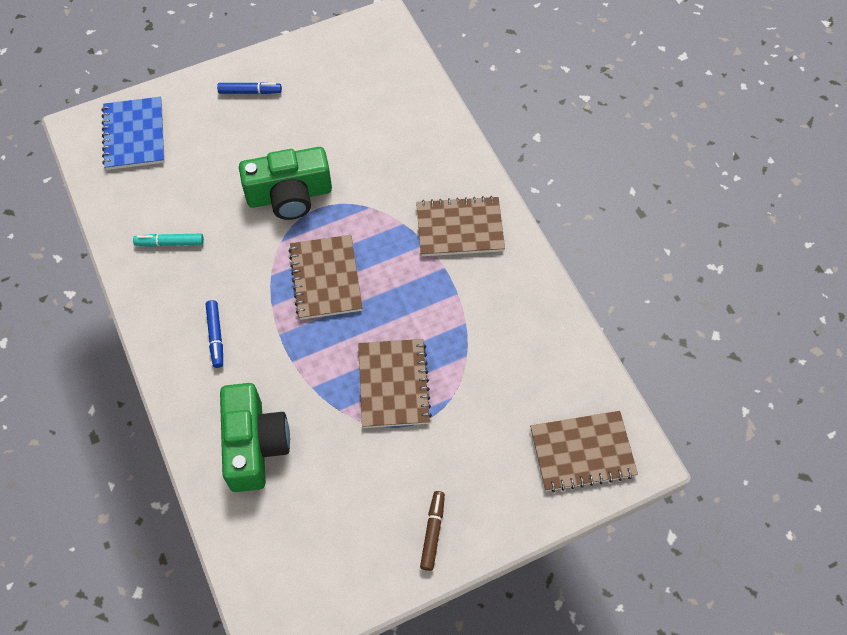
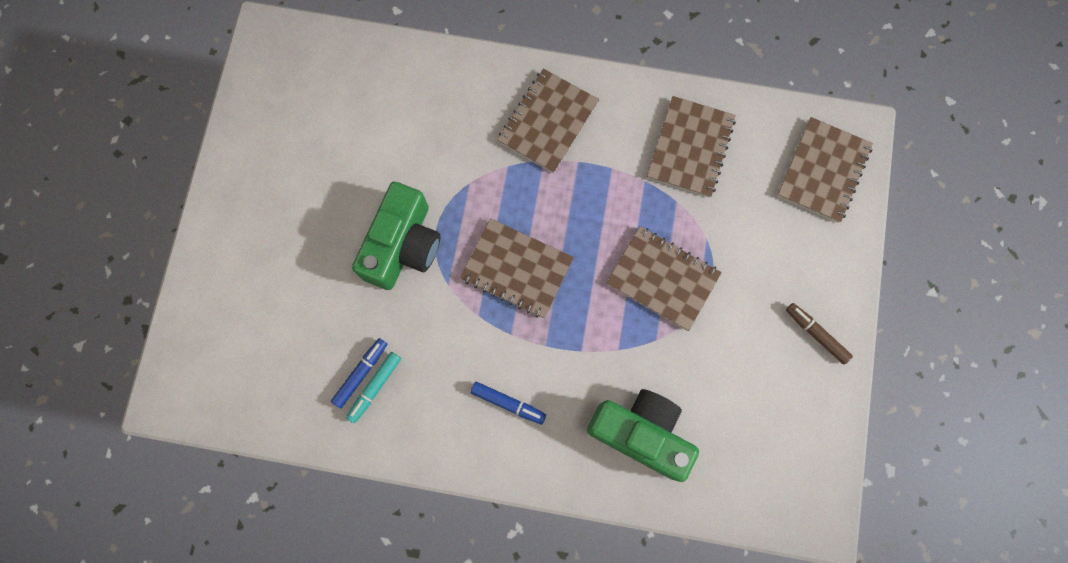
camera: 55 degrees left, 15 degrees up
blue notebook [102,97,165,170] -> none
blue marker [217,82,282,94] -> blue marker moved to [331,338,387,408]
none -> brown notebook [647,96,736,198]

